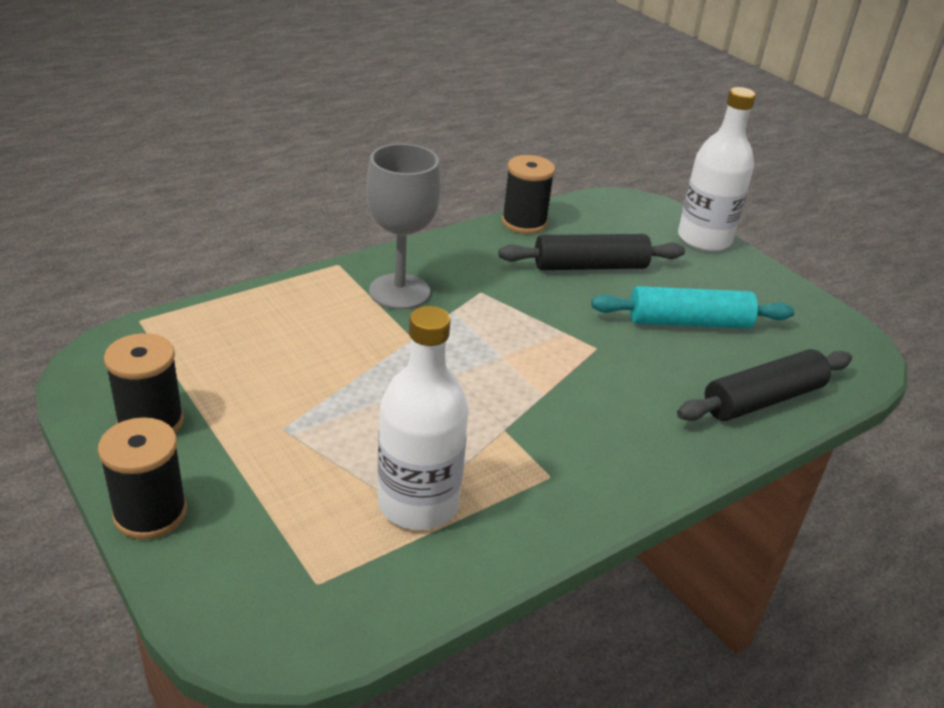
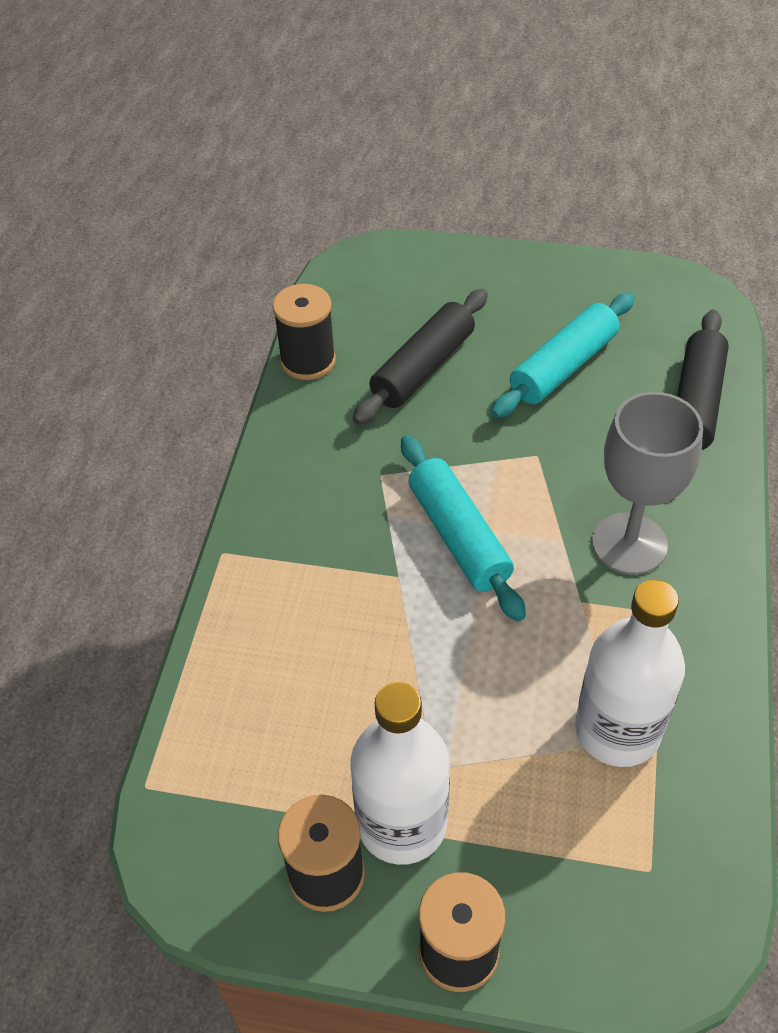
camera: 40 degrees left, 15 degrees up
grey goblet [366,144,441,310] -> grey goblet moved to [592,392,703,575]
white bottle [678,87,756,251] -> white bottle moved to [351,682,450,865]
none -> turquoise rolling pin [401,436,526,622]

